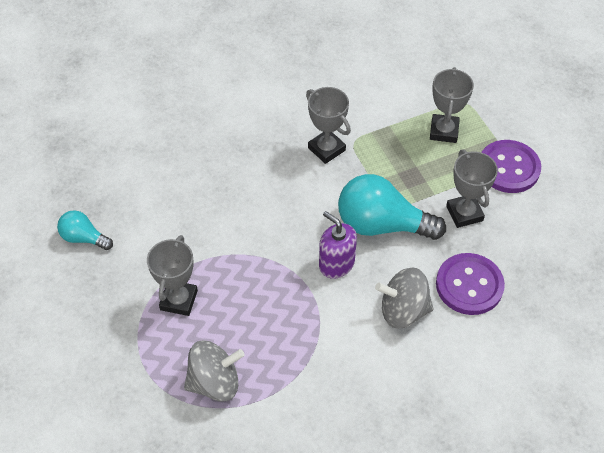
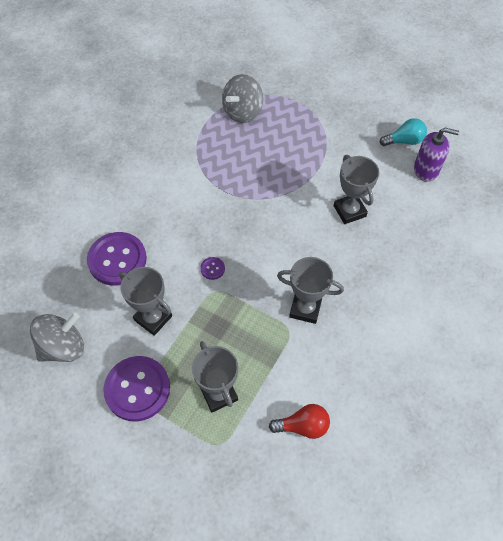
camera: 145 degrees right, 5 degrees up
grey trophy [147,235,198,316] -> grey trophy moved to [334,155,379,224]
purple soap dispenser [319,211,357,279] -> purple soap dispenser moved to [414,128,459,182]
turquoise light bulb [338,174,446,240] -> purple button [200,257,225,280]
grey spinning top [375,268,434,328] -> grey spinning top moved to [30,313,84,362]
none -> red light bulb [269,404,330,439]

